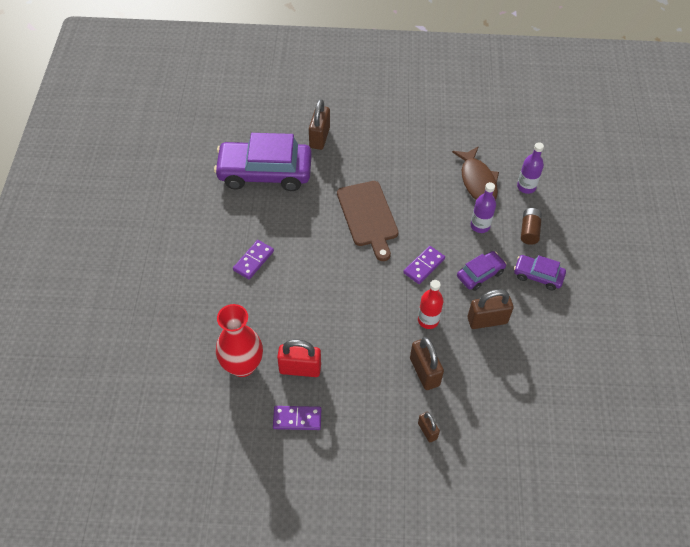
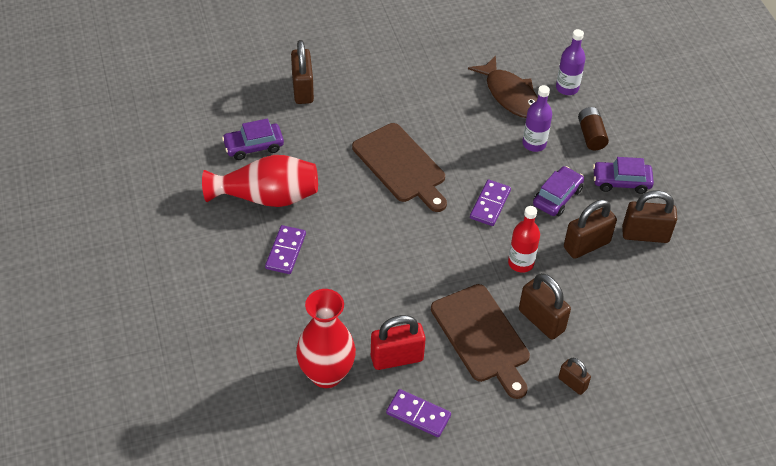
camera: 20 degrees left, 5 degrees down
purple car [214,133,312,191] -> purple car [222,119,284,160], size x0.49
purple domino [273,406,321,430] -> purple domino turned 45 degrees clockwise [386,389,451,437]
none -> red vase [202,155,318,207]
none -> brown cutting board [431,284,530,399]
none -> brown padlock [622,190,677,243]

